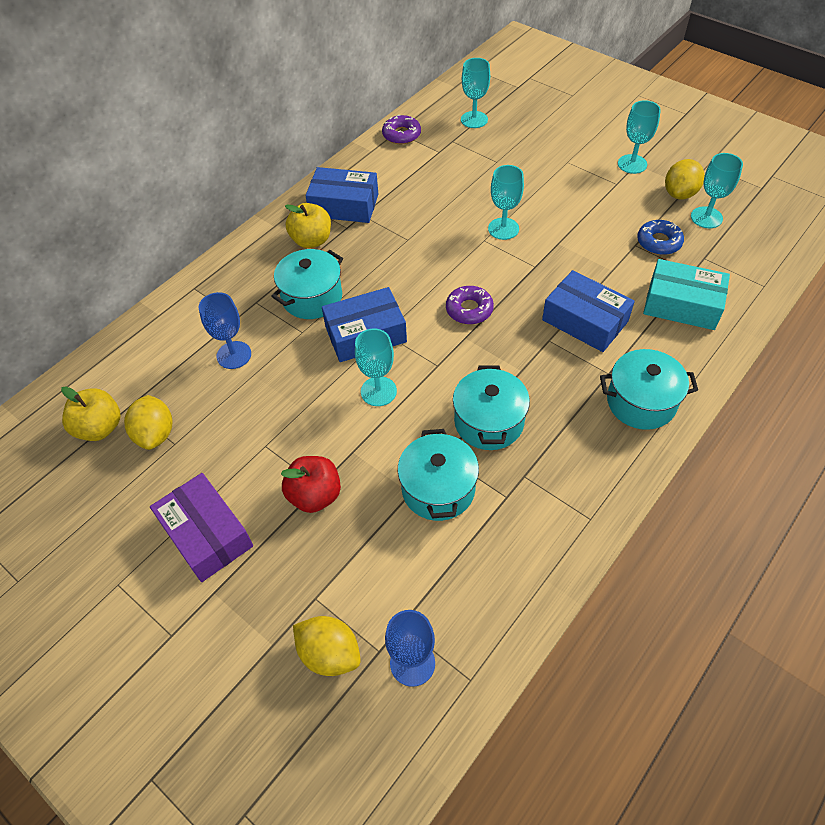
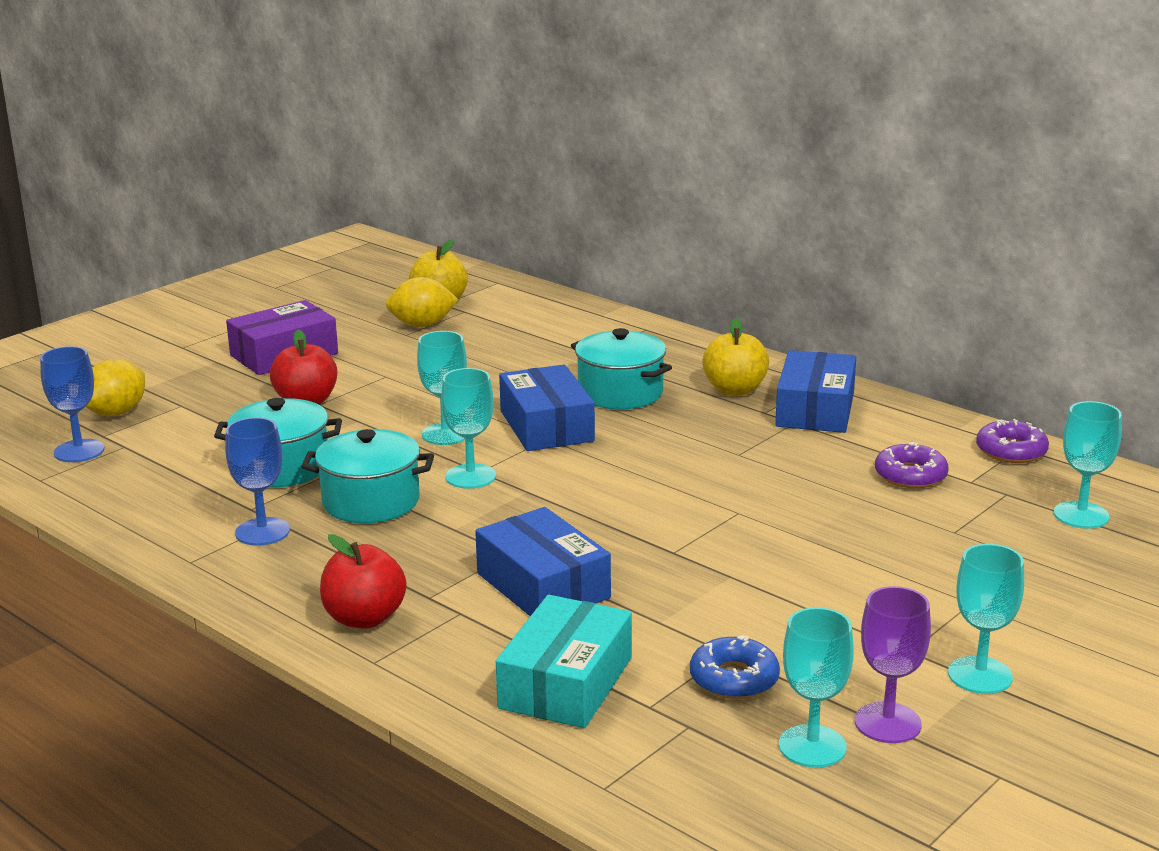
camera: 90 degrees right, 30 degrees down
blue goblet [199,292,251,369] -> blue goblet moved to [225,417,290,546]
purple donut [446,286,494,324] -> purple donut moved to [875,442,949,488]
turquoise goblet [488,165,524,240] -> turquoise goblet moved to [441,368,496,489]
blue box [542,270,635,352] -> blue box turned 75 degrees counterclockwise [475,507,611,616]
turquoise pot [600,349,698,430] -> red apple [320,534,407,629]
yellow lemon [665,159,704,200] -> purple goblet [855,586,931,743]

